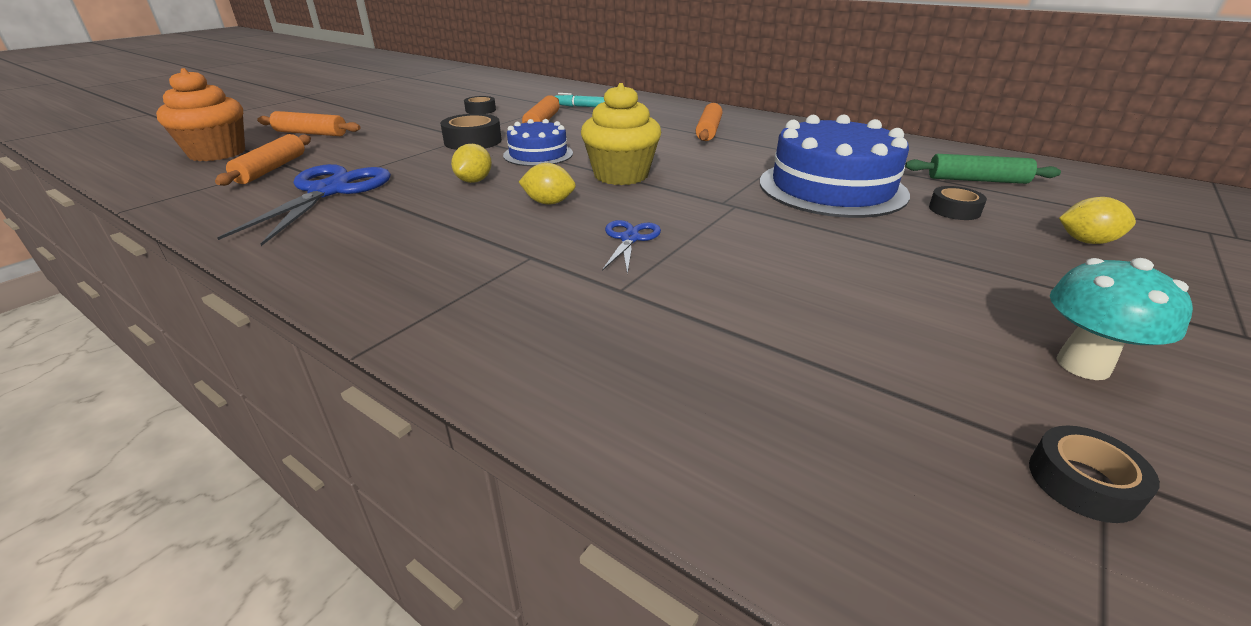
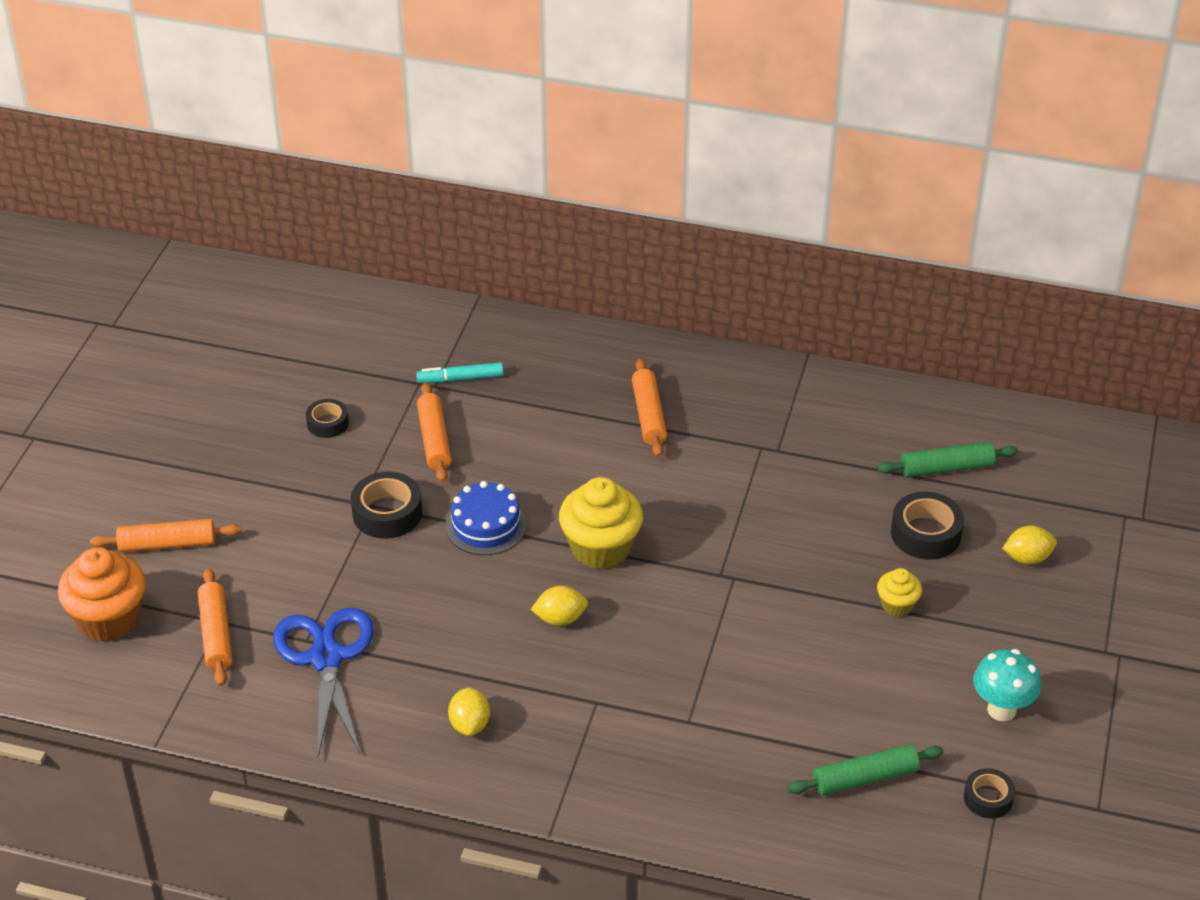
camera: 20 degrees left, 10 degrees up
yellow lemon [451,144,492,183] -> yellow lemon moved to [448,687,490,736]
blue scissors [602,220,661,275] -> none
blue cake [760,114,910,218] -> none
black tape [929,186,987,220] -> black tape [891,492,964,559], size x1.61
none -> green rolling pin [788,744,944,796]
none -> yellow cupcake [877,568,922,617]

